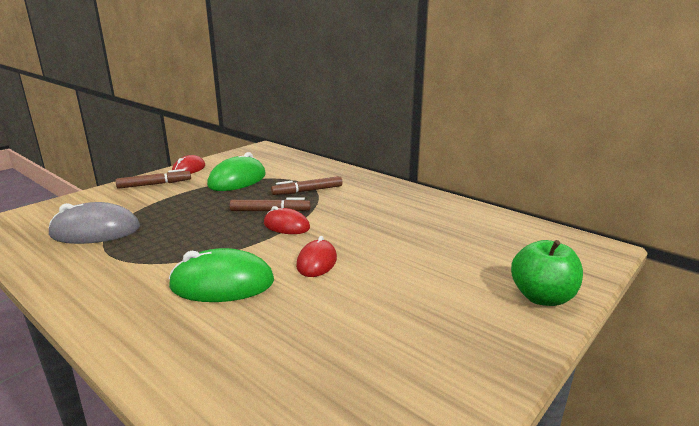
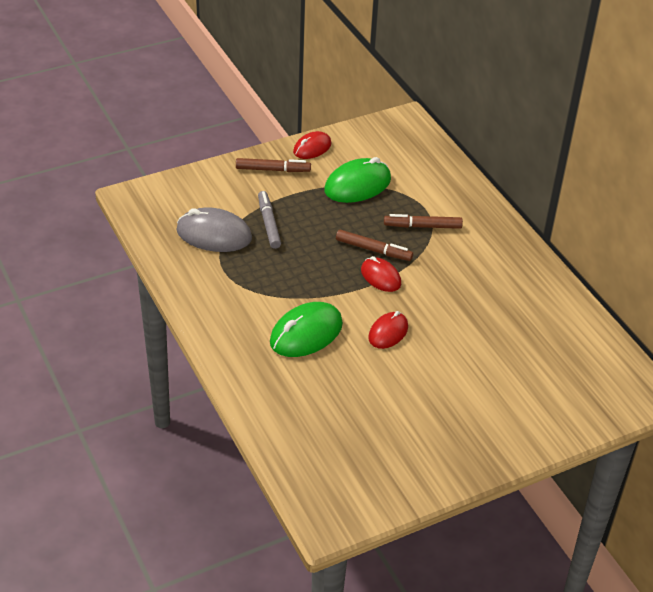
camera: 20 degrees right, 20 degrees up
green mouse [169,248,274,302] -> green mouse turned 60 degrees counterclockwise [270,302,343,357]
green apple [511,240,583,306] -> none
none -> grey marker [258,191,281,249]

